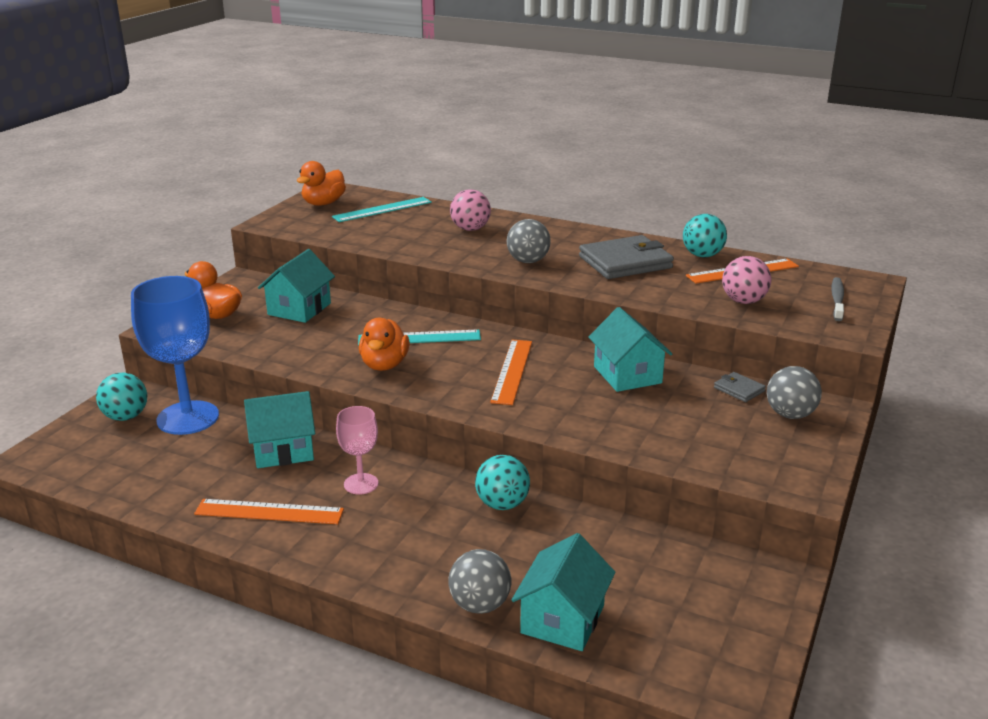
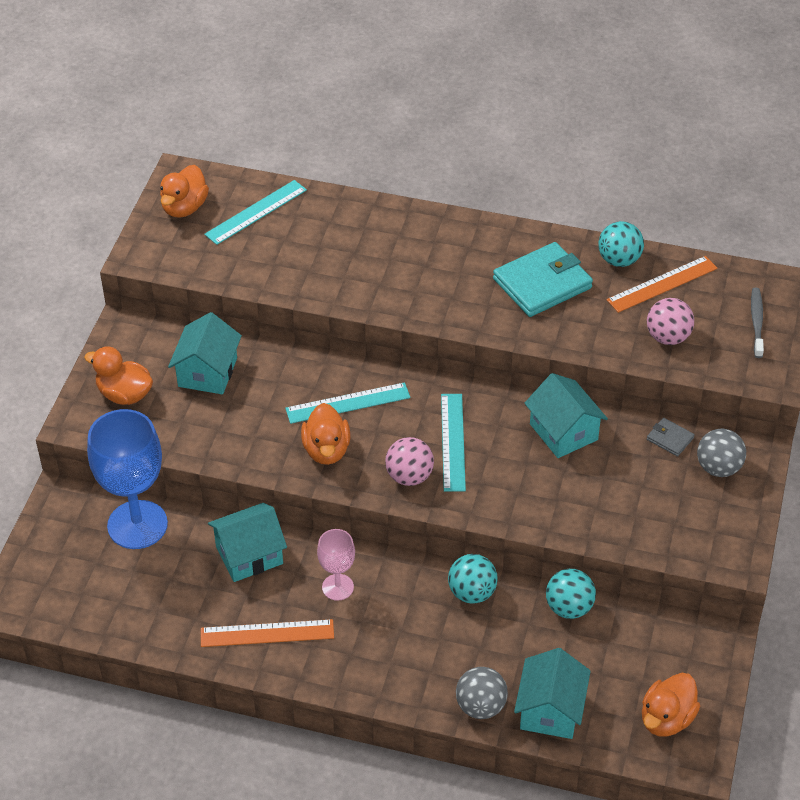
camera: 10 degrees left, 20 degrees up
turquoise ball [96,373,147,421] -> turquoise ball moved to [546,569,596,619]
pink ball [450,189,491,231] -> pink ball moved to [385,437,434,486]
orange ruler [490,340,532,405] -> turquoise ruler [441,394,466,492]
grey ball [507,219,551,263] -> none
grey wallet [579,235,674,279] -> turquoise wallet [493,242,593,317]
none -> orange duck [642,673,700,737]

